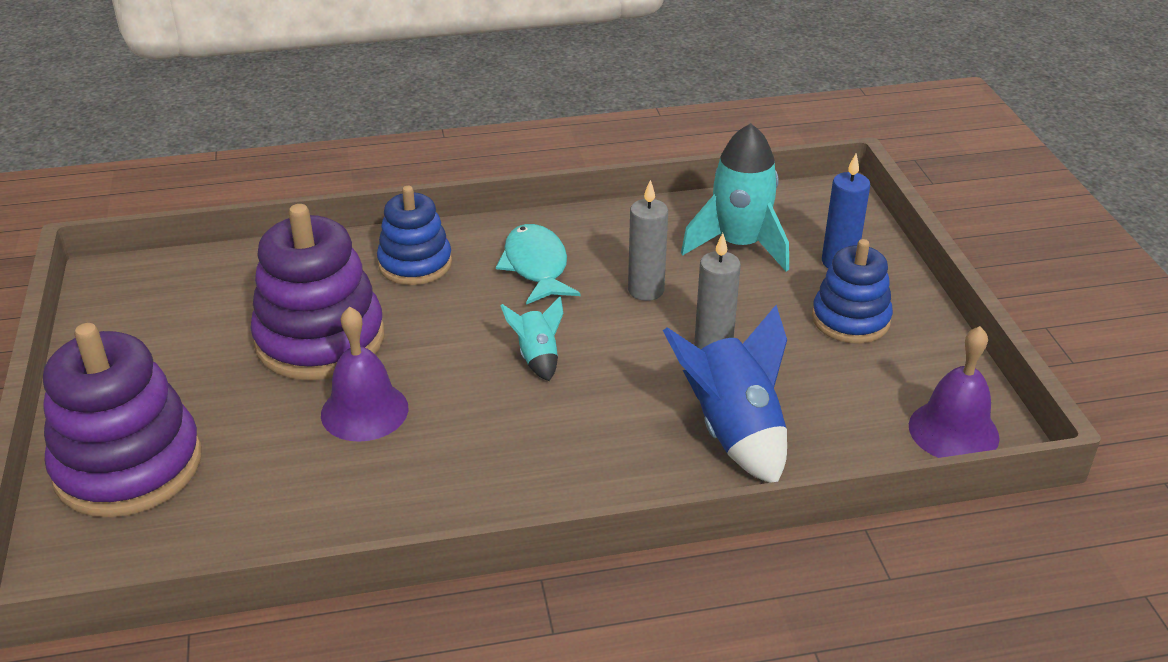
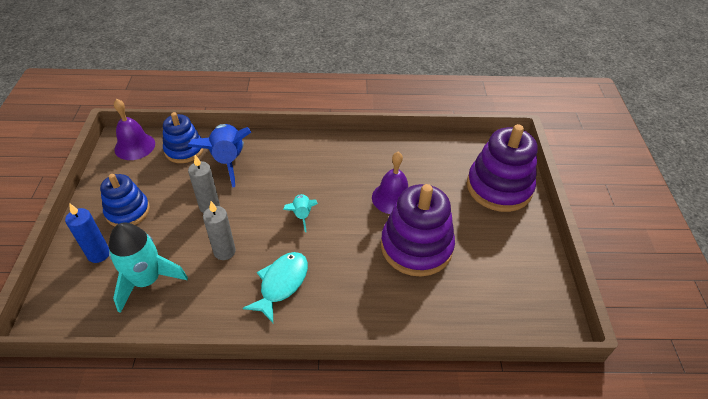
camera: 170 degrees left, 10 degrees up
blue stacking toy [377,186,452,285] -> blue stacking toy moved to [163,112,204,163]
turquoise fish [496,224,580,305] -> turquoise fish turned 150 degrees counterclockwise [243,252,308,323]

